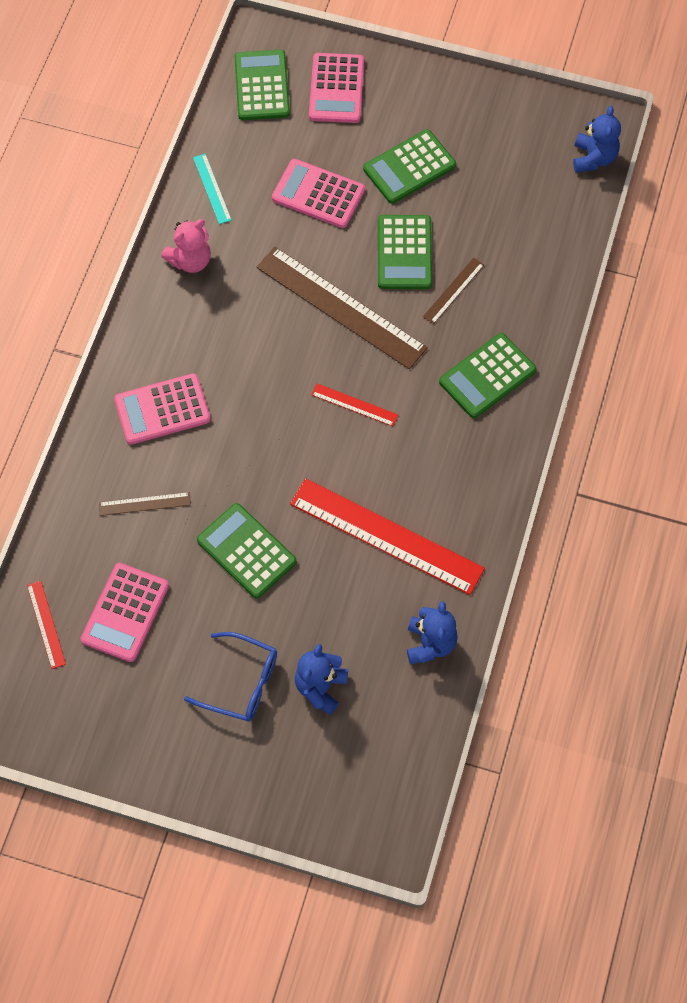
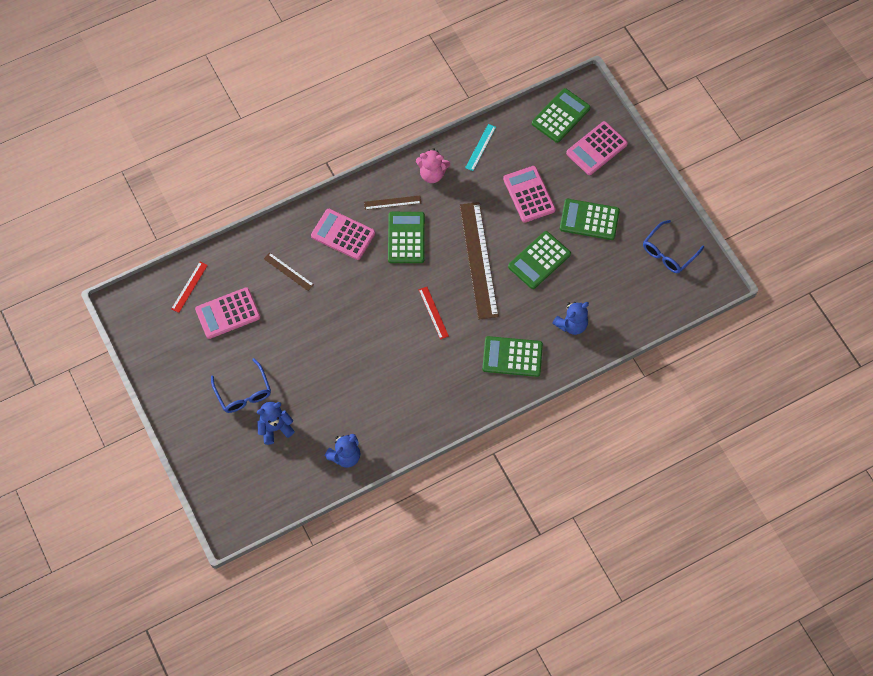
camera: 45 degrees right, 0 degrees up
green calculator [197,503,297,598] -> green calculator moved to [388,212,425,263]
red ruler [290,478,485,595] -> none
brown ruler [423,258,484,324] -> brown ruler moved to [364,196,421,210]
blue teddy bear [573,106,621,172] -> blue teddy bear moved to [552,302,589,335]
none -> blue glasses [643,220,704,273]

